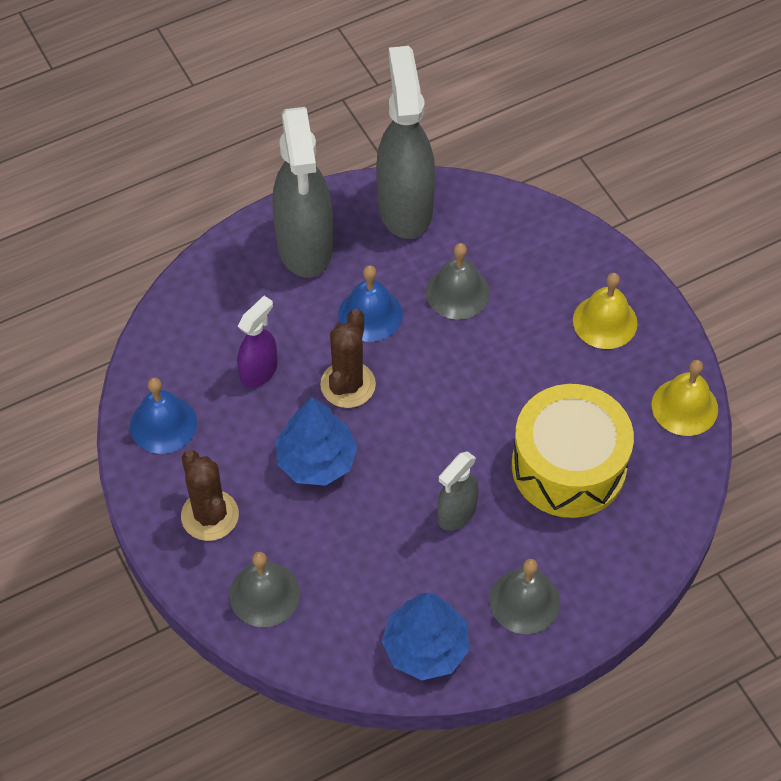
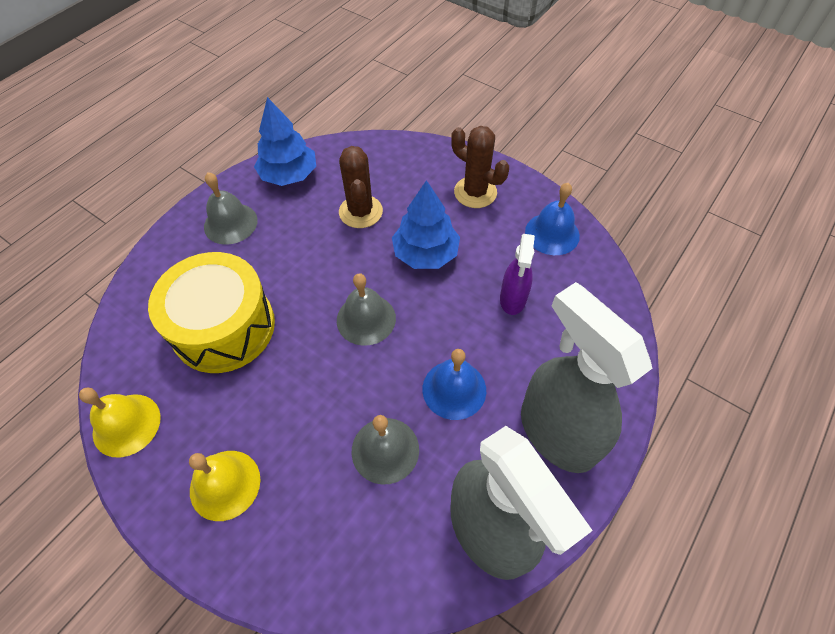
camera: 155 degrees right, 0 degrees up
grey bell [229,552,300,627] -> grey bell moved to [337,274,396,346]
brown cactus [320,309,376,408] -> brown cactus moved to [339,146,383,228]
grey spray bottle [437,451,479,531] -> none

